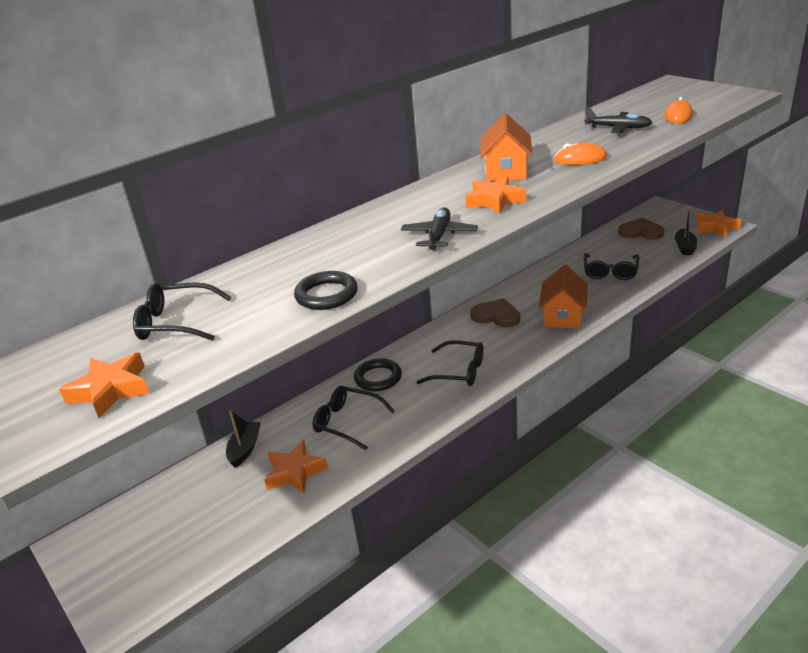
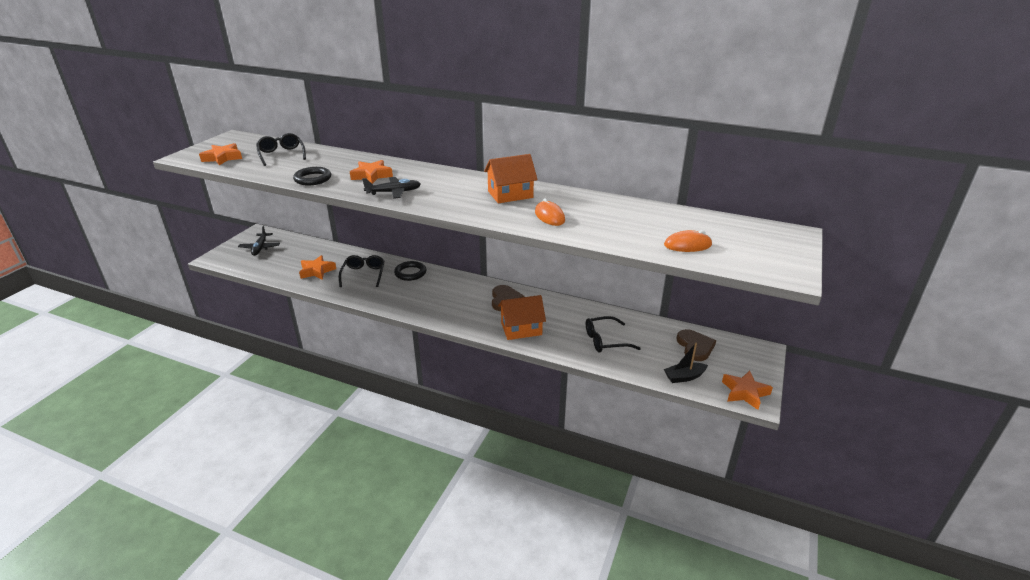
camera: 60 degrees right, 0 degrees up
black boat [226,410,261,468] -> none
black glasses [417,340,483,386] -> none
orange star [465,177,526,214] -> orange star moved to [350,160,393,184]
black plane [584,107,652,133] -> black plane moved to [238,226,280,256]

